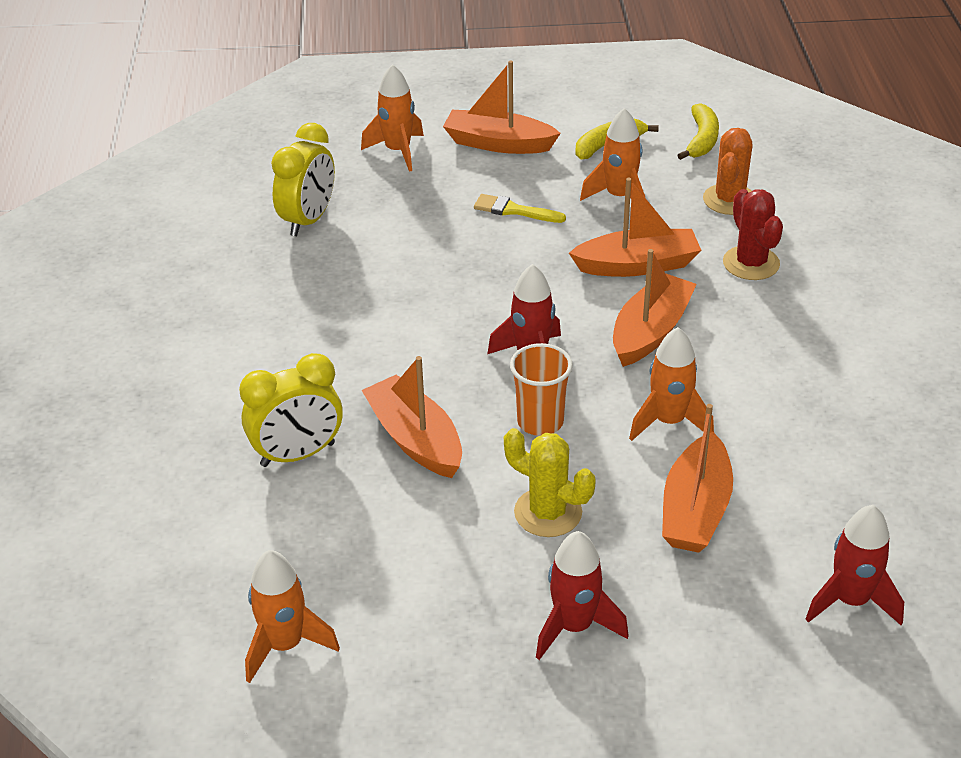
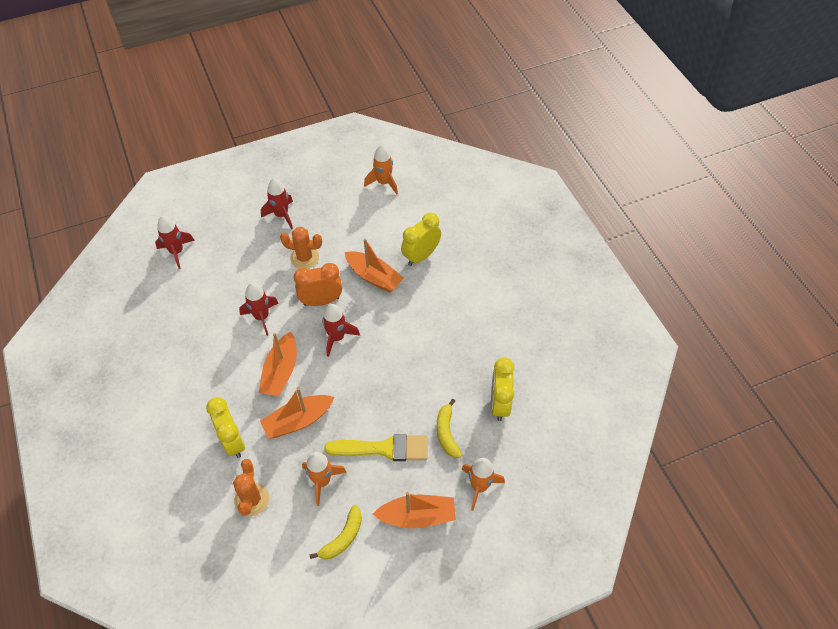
camera: 160 degrees right, 15 degrees up
yellow brush [474,194,566,223] -> yellow brush [324,434,428,461], size x1.76
yellow cactus [504,428,596,537] -> orange cactus [280,227,322,269]
orange cup [510,343,573,436] -> orange clock [294,263,342,306]
orange rocket [629,327,714,441] -> red rocket [239,283,279,336]
orange boat [662,404,733,553] -> none
yellow banana [677,103,719,160] -> yellow banana moved to [437,399,462,458]
red cactus [723,189,783,280] -> yellow clock [206,397,245,458]

